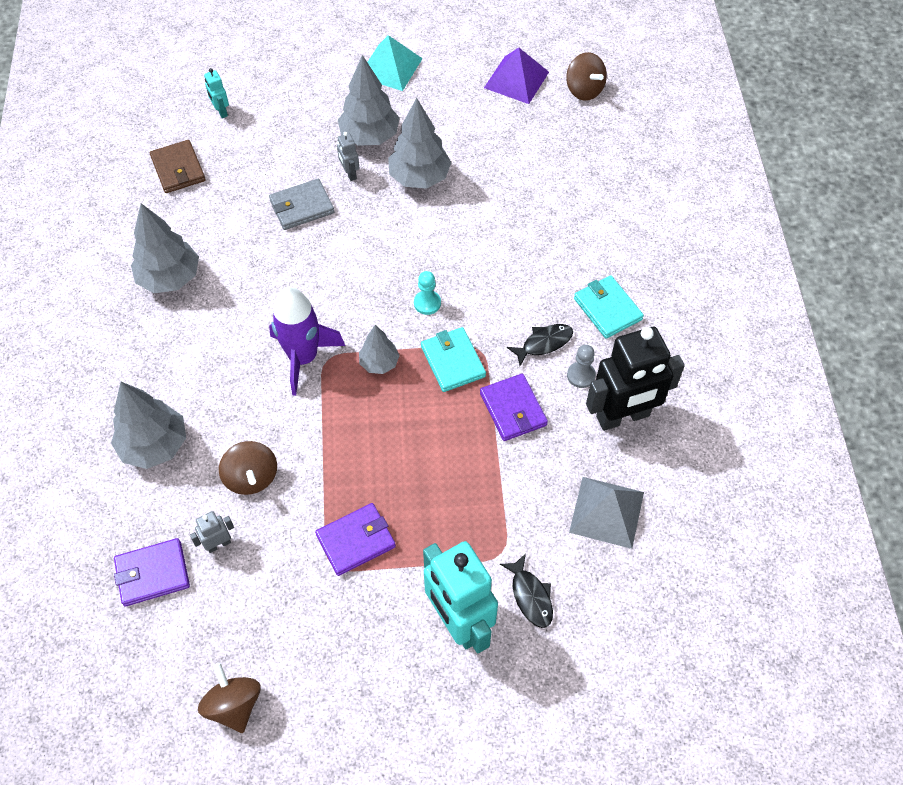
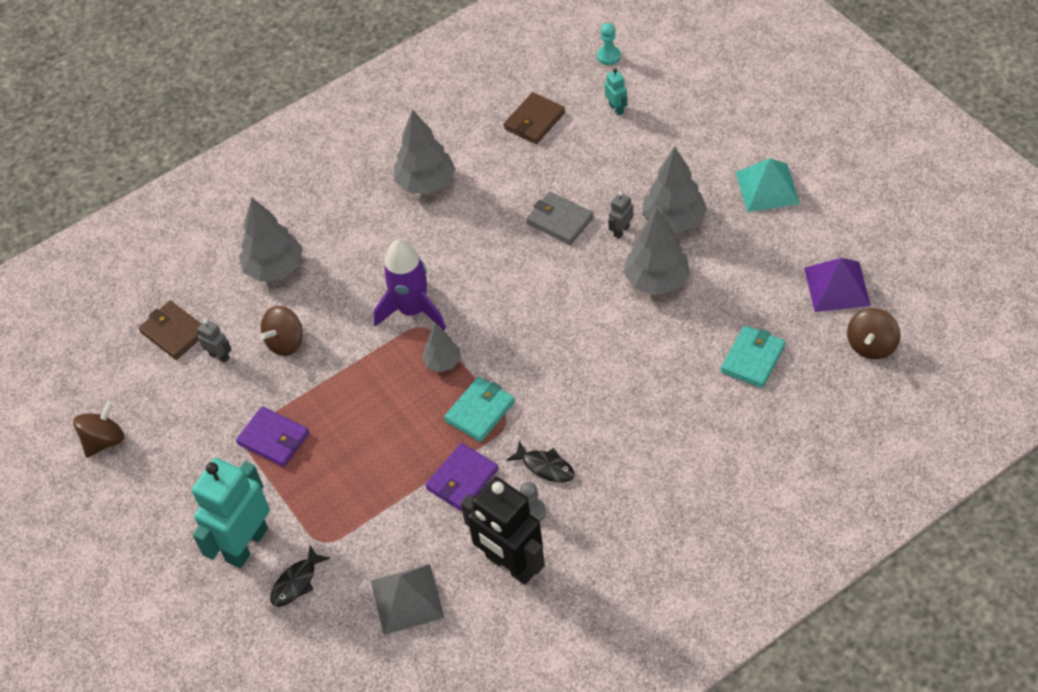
camera: 65 degrees right, 5 degrees down
purple wallet [114,538,190,606] -> brown wallet [139,301,201,360]
turquoise robot [204,68,229,118] -> turquoise robot turned 120 degrees clockwise [605,68,628,116]
turquoise pawn [414,271,441,315] -> turquoise pawn moved to [597,23,621,65]
turquoise wallet [574,275,644,339] -> turquoise wallet moved to [721,326,786,388]

